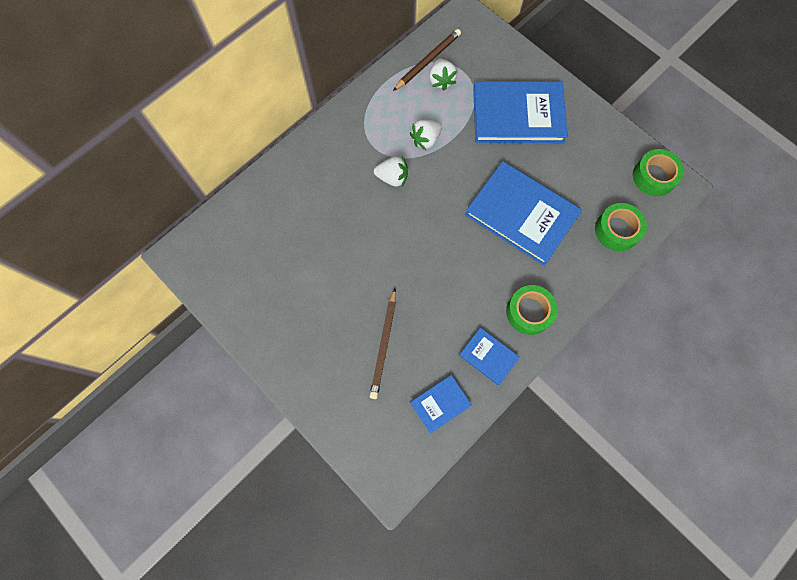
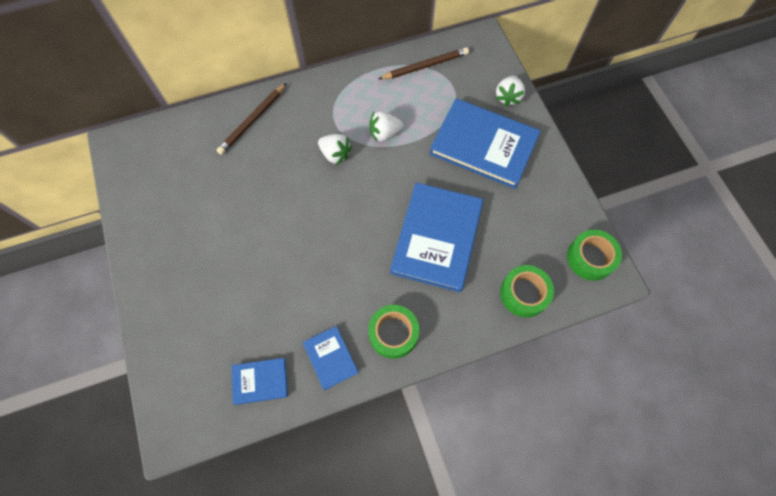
camera: 25 degrees right, 5 degrees down
brown pencil [369,289,396,399] -> brown pencil moved to [217,83,286,155]
white strawberry [429,59,457,90] -> white strawberry moved to [496,76,525,107]
blue book [465,161,582,266] -> blue book turned 45 degrees clockwise [390,183,483,292]

